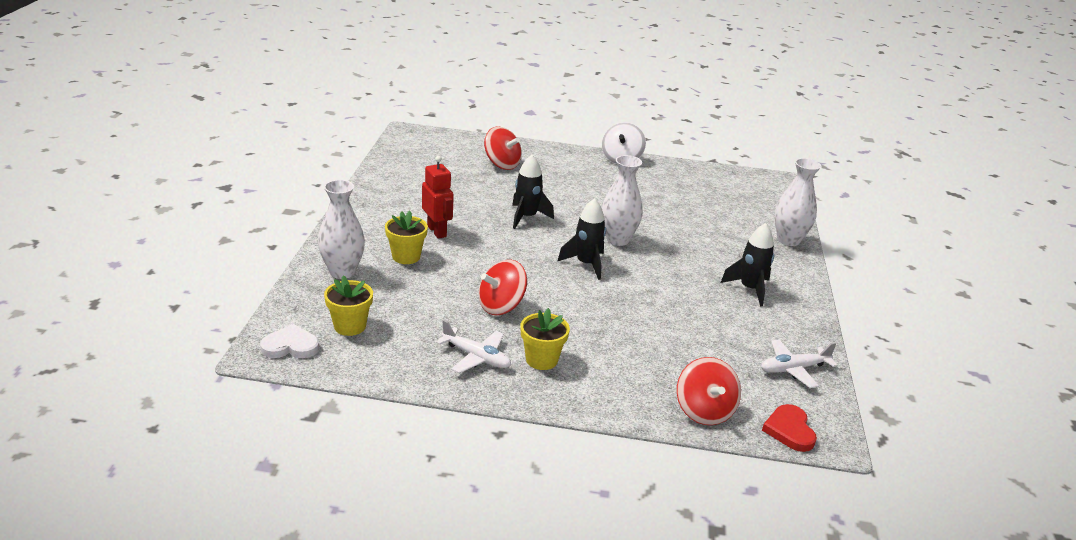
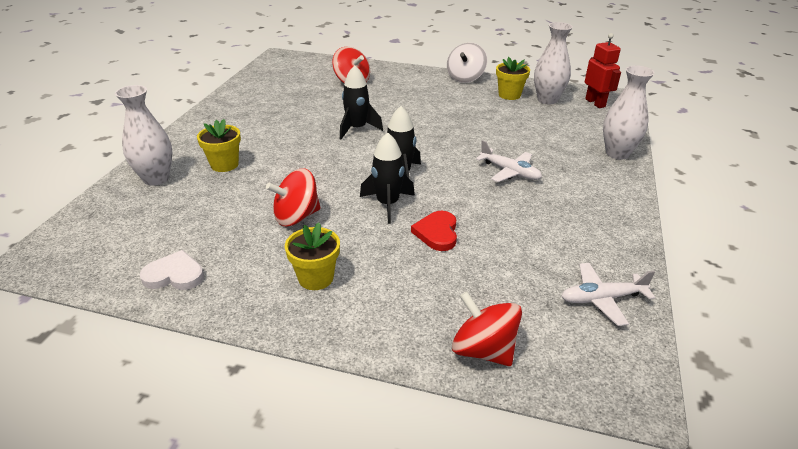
camera: 10 degrees right, 5 degrees up
white heart [260,324,319,358] -> white heart moved to [139,250,204,290]
yellow flower pot [324,276,373,336] -> yellow flower pot moved to [496,57,530,100]
red robot [422,156,454,239] -> red robot moved to [585,33,621,108]
white plane [436,320,511,373] -> white plane moved to [476,140,542,182]
white vase [602,155,643,246] -> white vase moved to [534,22,573,104]
red spinning top [677,357,741,425] -> red spinning top turned 135 degrees clockwise [452,292,522,366]
black rocket [721,223,774,306] -> black rocket moved to [360,132,415,224]
red heart [762,404,817,452] -> red heart moved to [411,211,457,251]

